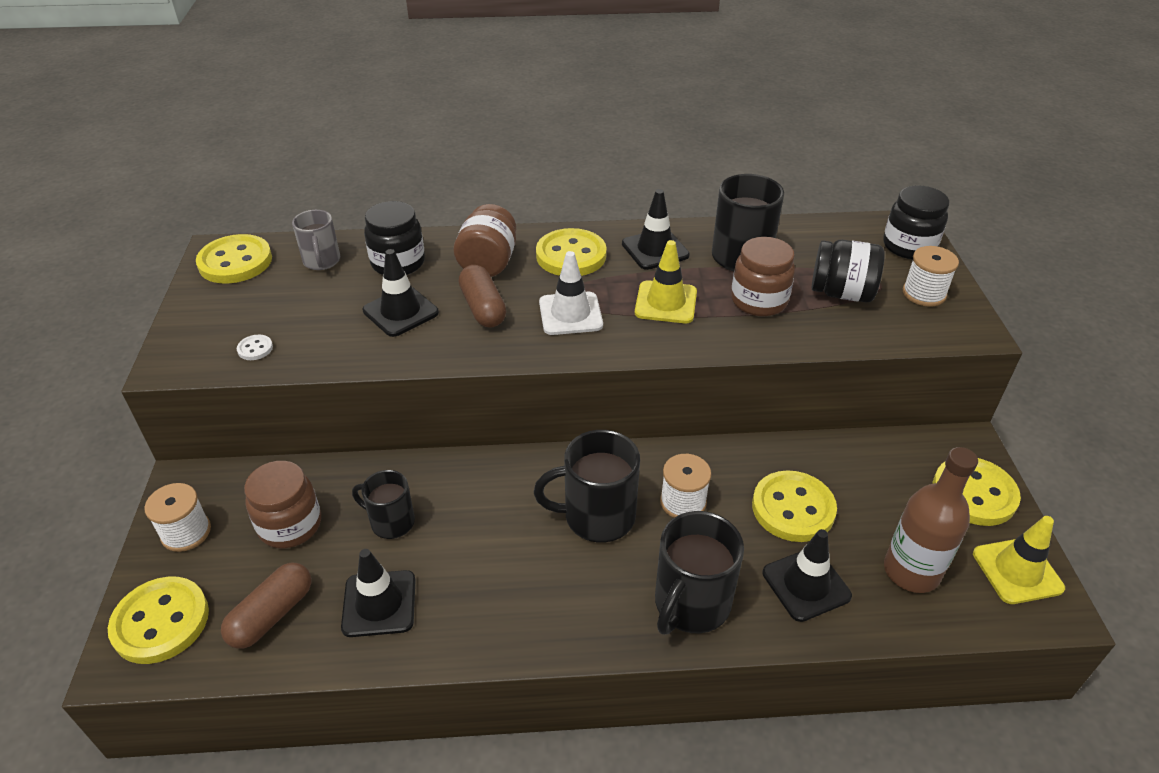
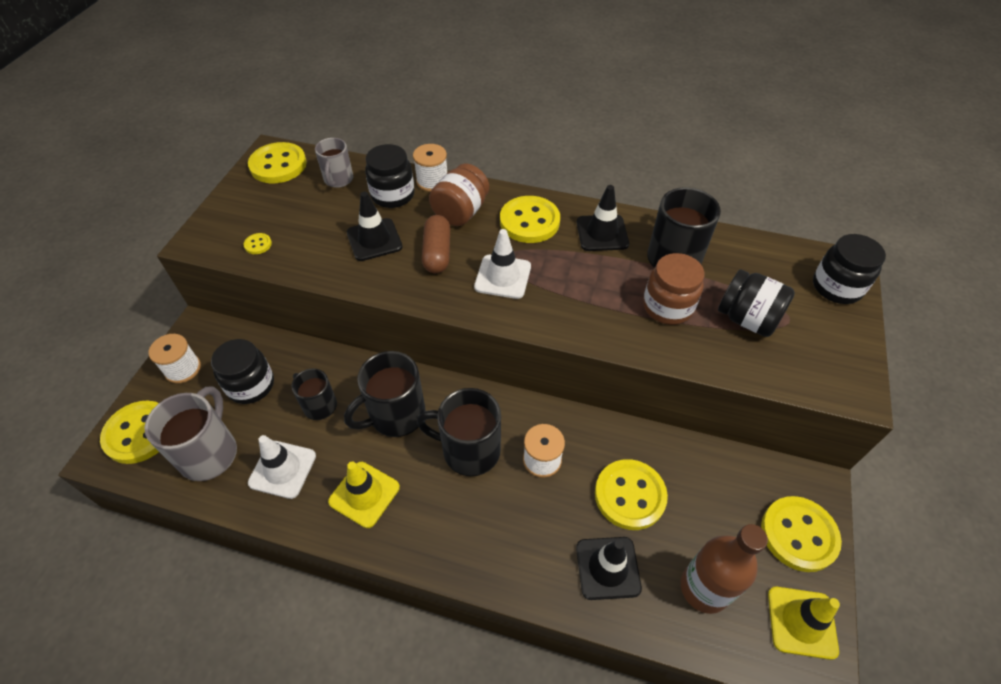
camera: 20 degrees right, 10 degrees up
brown capsule [221,563,311,649] -> grey mug [144,386,237,481]
white button [237,335,273,360] -> yellow button [244,233,272,254]
brown jar [244,461,321,548] -> black jar [211,339,274,404]
black traffic cone [341,549,415,637] -> white traffic cone [248,435,316,499]
yellow traffic cone [635,240,697,323] -> yellow traffic cone moved to [328,462,400,528]
black mug [655,511,744,635] -> black mug moved to [344,351,425,437]
white spool [903,246,959,307] -> white spool moved to [413,144,447,192]

